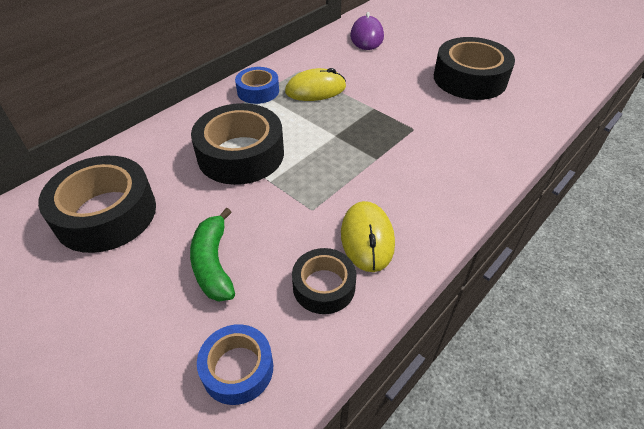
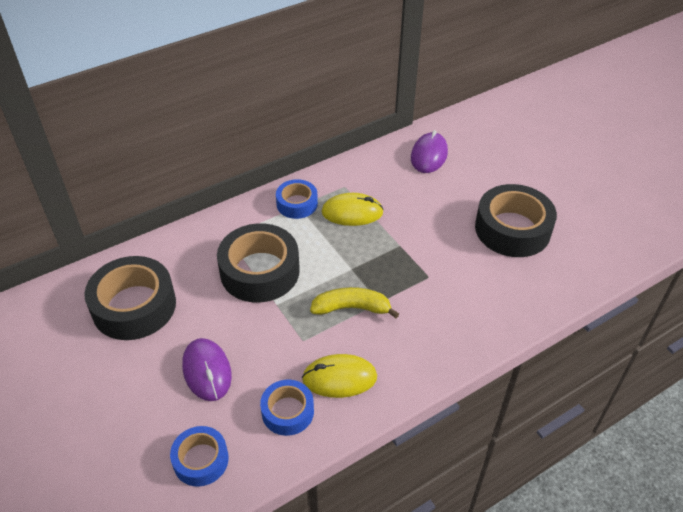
camera: 15 degrees right, 0 degrees up
green banana [190,208,235,302] -> purple mouse [182,338,232,401]
black tape [292,248,357,314] -> blue tape [260,380,314,436]
yellow mouse [341,201,395,272] -> yellow mouse turned 75 degrees clockwise [302,354,377,398]
none -> yellow banana [310,287,399,318]

